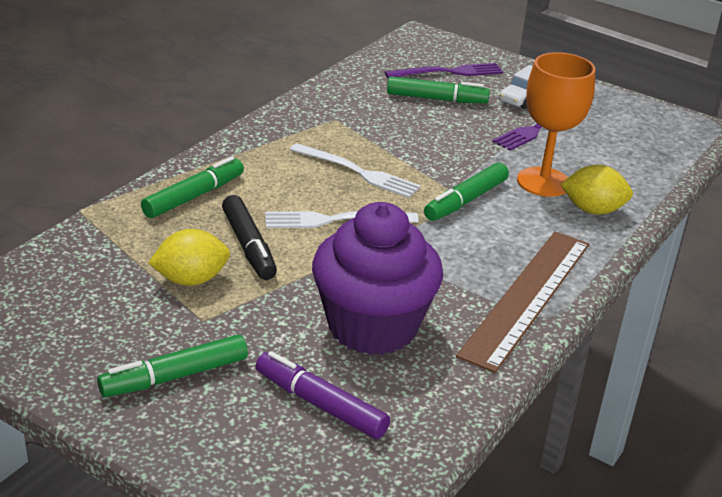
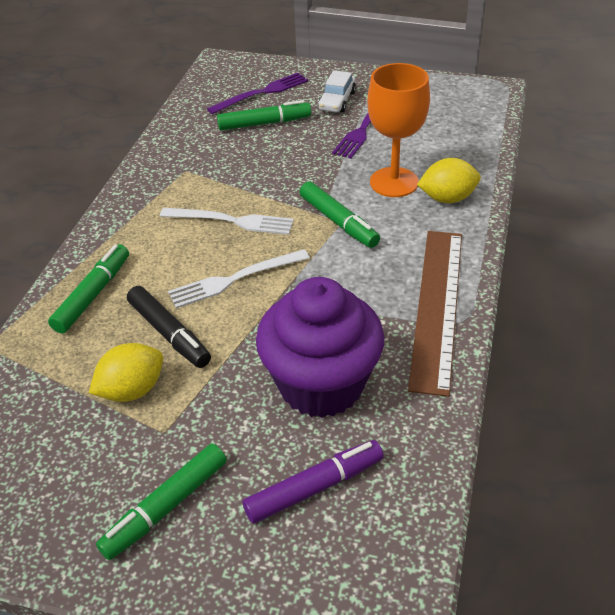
camera: 15 degrees left, 10 degrees up
purple marker [256,351,390,439] -> purple marker turned 135 degrees clockwise [243,440,384,524]
green marker [424,162,509,221] -> green marker turned 60 degrees counterclockwise [299,181,380,248]

